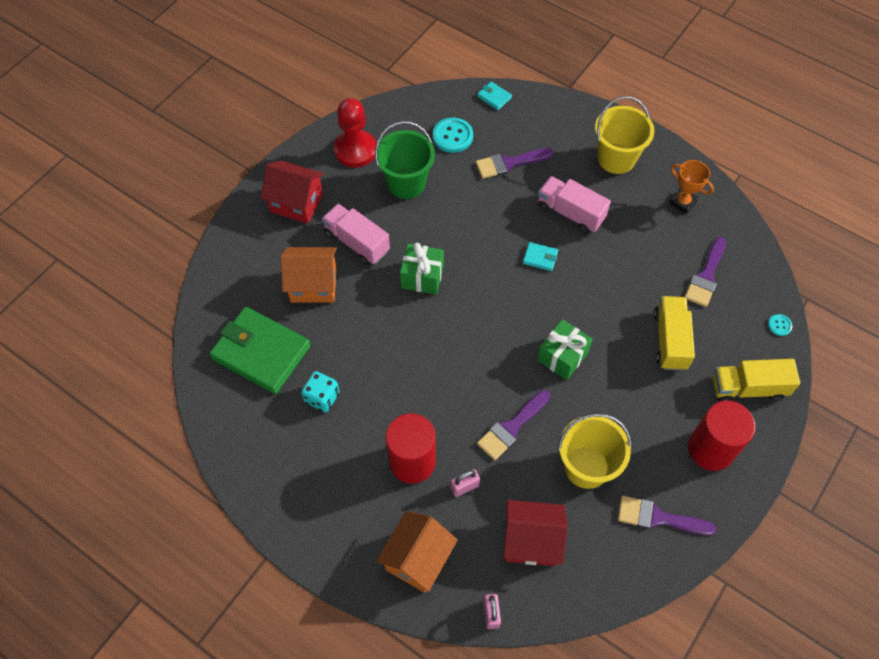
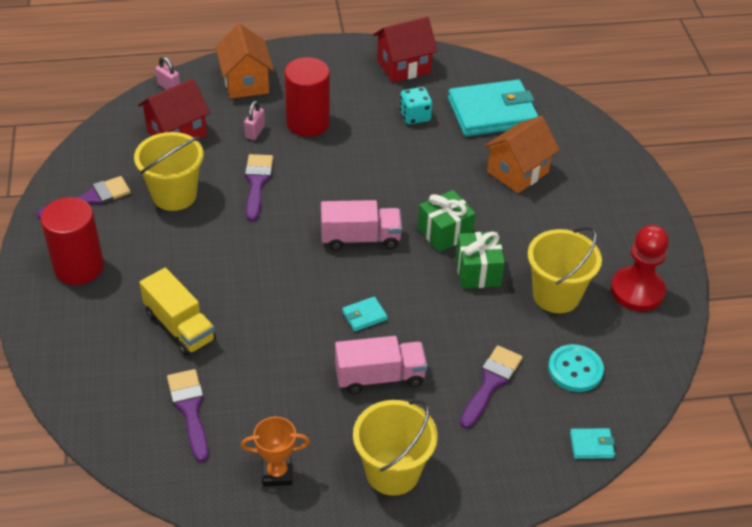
camera: 135 degrees right, 15 degrees down
green wallet [209,307,311,394] -> turquoise wallet [448,80,539,136]
red house [260,161,324,224] -> red house moved to [373,17,438,83]
pink truck [322,204,390,265] -> pink truck moved to [321,200,402,251]
green bucket [375,121,435,199] -> yellow bucket [528,227,602,313]
green gift [537,319,593,380] -> green gift moved to [456,231,505,289]
yellow truck [713,359,800,402] -> none
turquoise button [768,314,792,336] -> none

